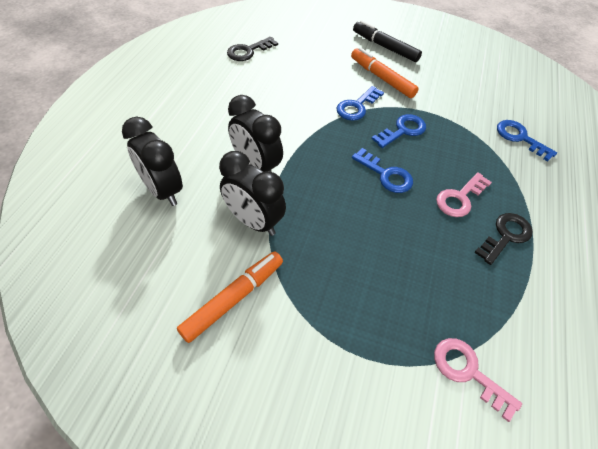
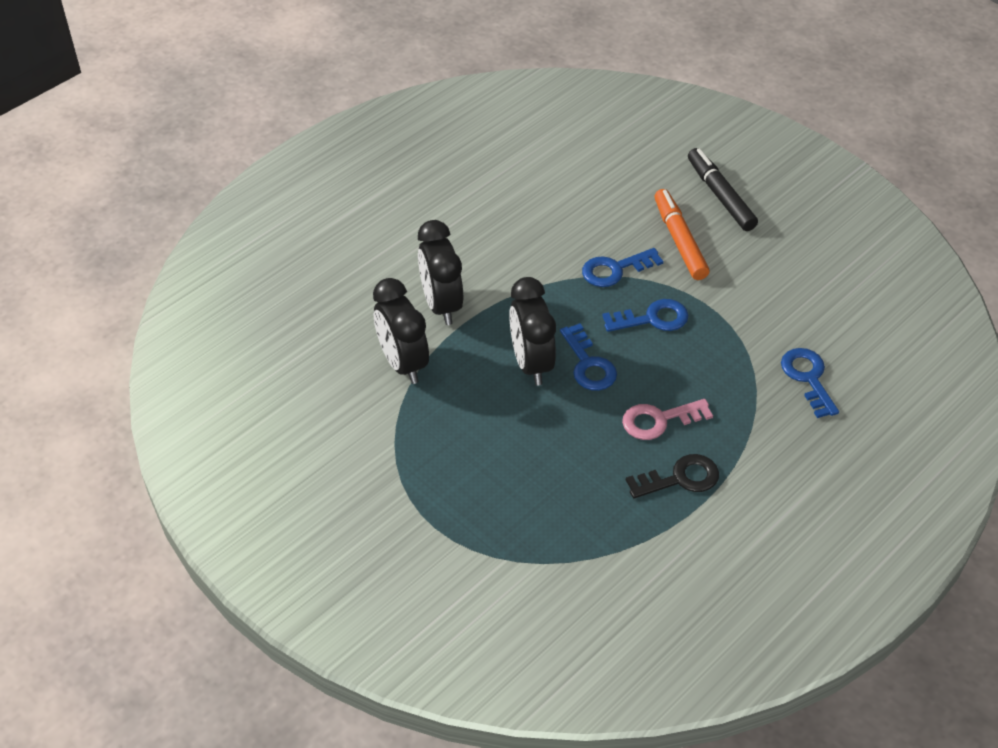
camera: 30 degrees right, 5 degrees down
black clock [122,117,183,206] -> black clock moved to [509,277,556,386]
orange marker [177,251,283,343] -> none
black key [227,37,278,61] -> none
pink key [434,338,522,422] -> none

